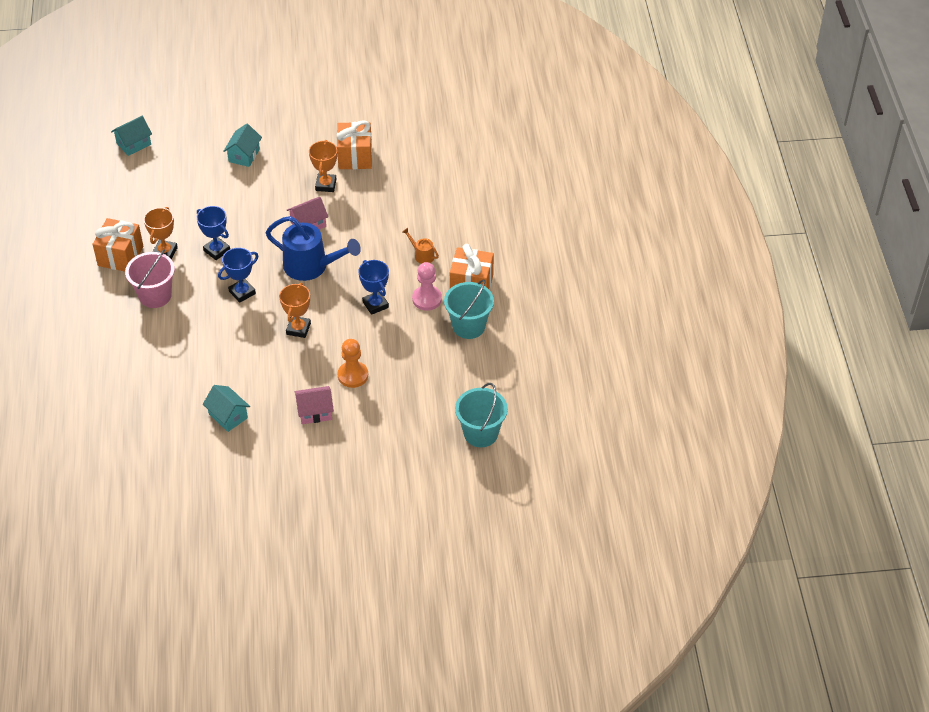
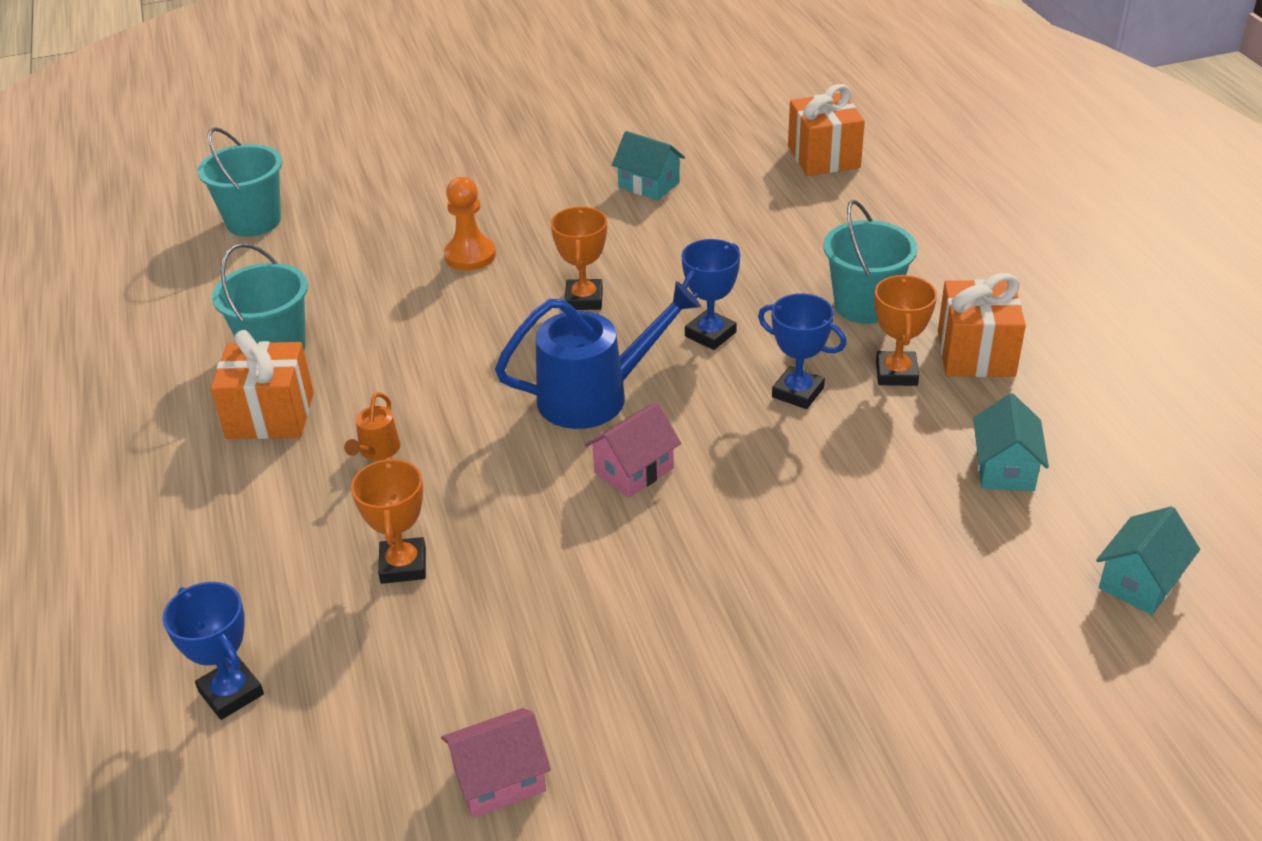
camera: 170 degrees right, 10 degrees down
pink bucket [125,249,175,308] -> turquoise bucket [824,200,917,324]
turquoise house [224,123,262,167] -> turquoise house moved to [973,393,1049,491]
blue watering can [266,216,361,281] -> blue watering can turned 150 degrees clockwise [495,281,701,429]
pink house [295,386,334,424] -> pink house moved to [441,708,551,818]
orange trophy [309,140,337,192] -> orange trophy moved to [351,457,426,584]
orange gift [337,120,372,169] -> orange gift moved to [788,84,865,176]
blue trophy [358,260,389,315] -> blue trophy moved to [163,582,264,720]
orange watering can [402,228,439,264] -> orange watering can turned 75 degrees clockwise [344,392,400,460]
pink pawn [412,262,442,311] -> none

